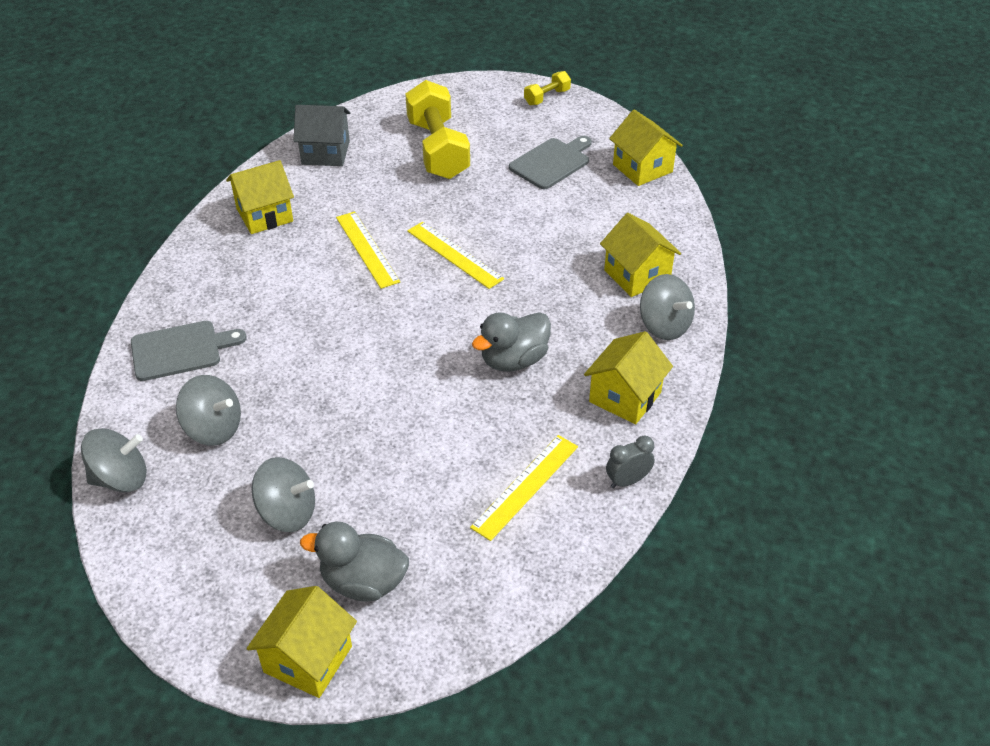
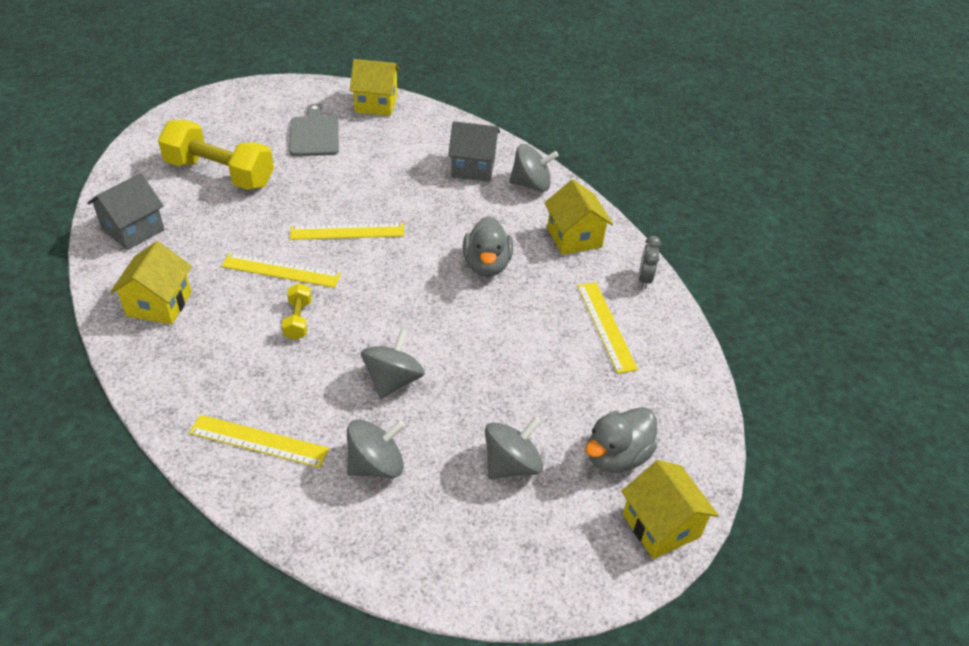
camera: 55 degrees left, 0 degrees up
grey spinning top [81,428,147,492] -> grey spinning top moved to [361,329,425,399]
grey cutting board [131,321,247,381] -> yellow ruler [189,415,329,468]
yellow dumbbell [524,71,571,105] -> yellow dumbbell moved to [282,283,312,340]
yellow house [600,213,681,297] -> grey house [448,121,500,182]

